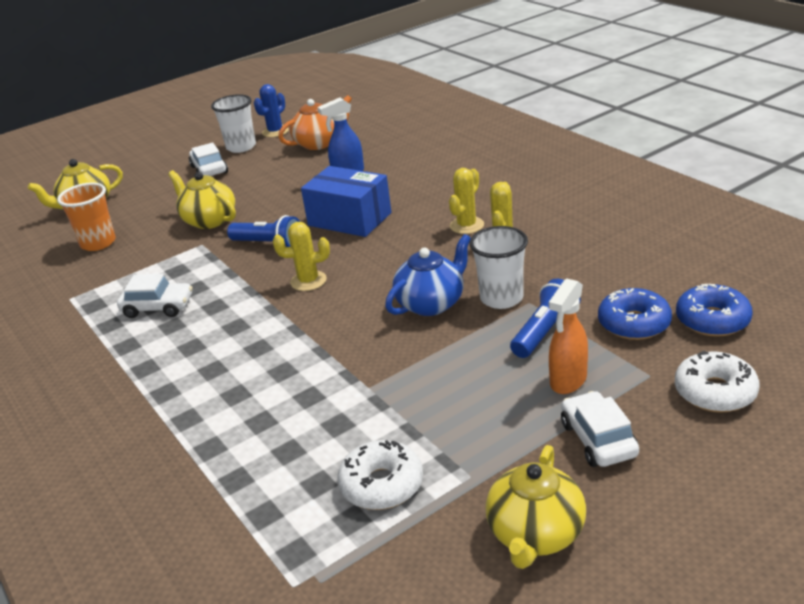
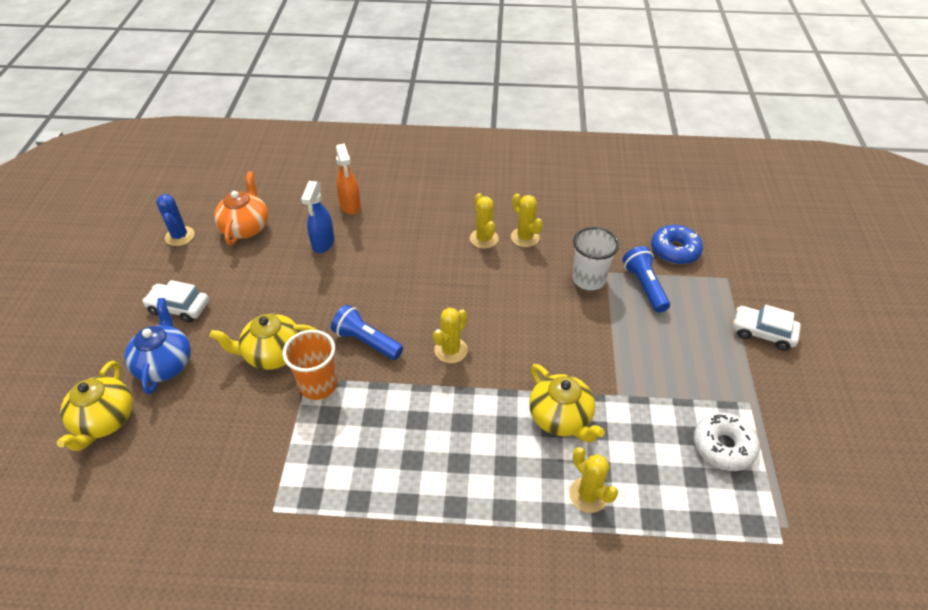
camera: 55 degrees left, 15 degrees up
orange cup [57,182,116,251] -> orange cup moved to [283,330,337,400]
white car [117,274,193,318] -> none
white cup [211,94,256,153] -> none
blue flashlight [227,215,300,247] -> blue flashlight turned 120 degrees counterclockwise [331,305,403,360]
blue box [301,166,391,237] -> none
blue teapot [385,234,471,316] -> blue teapot moved to [124,298,191,395]
yellow teapot [485,445,586,569] -> yellow teapot moved to [529,364,605,443]
orange spray bottle [549,278,588,394] -> orange spray bottle moved to [336,143,361,215]
white donut [675,351,760,413] -> none
blue donut [676,284,753,337] -> none
none -> yellow cactus [569,447,618,513]

